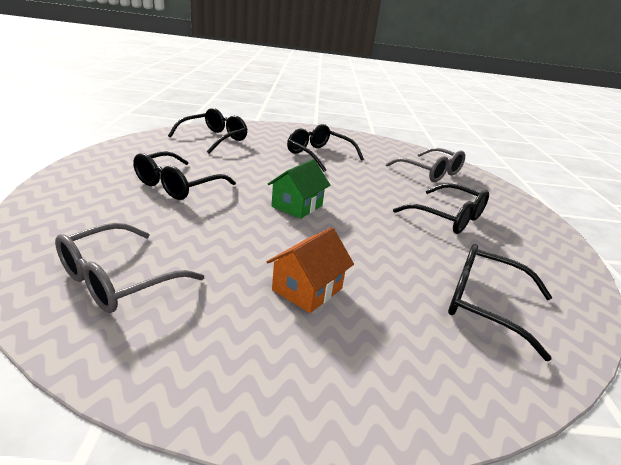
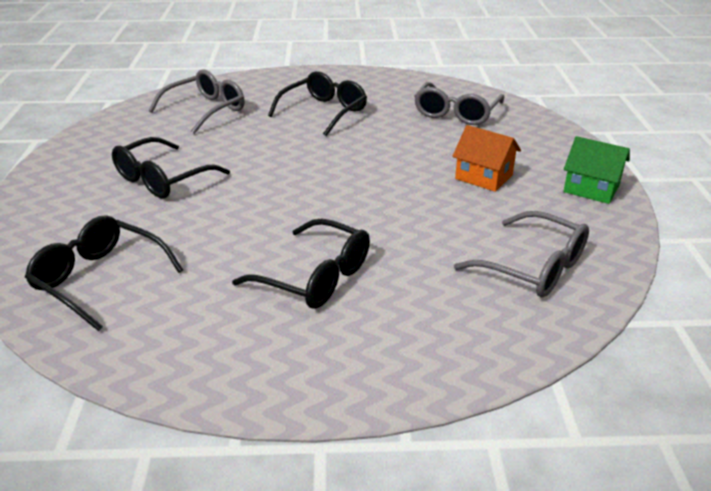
camera: 90 degrees left, 5 degrees up
green house [268,159,330,219] -> green house moved to [563,136,630,204]
black glasses [448,244,552,361] -> grey glasses [414,82,504,125]

